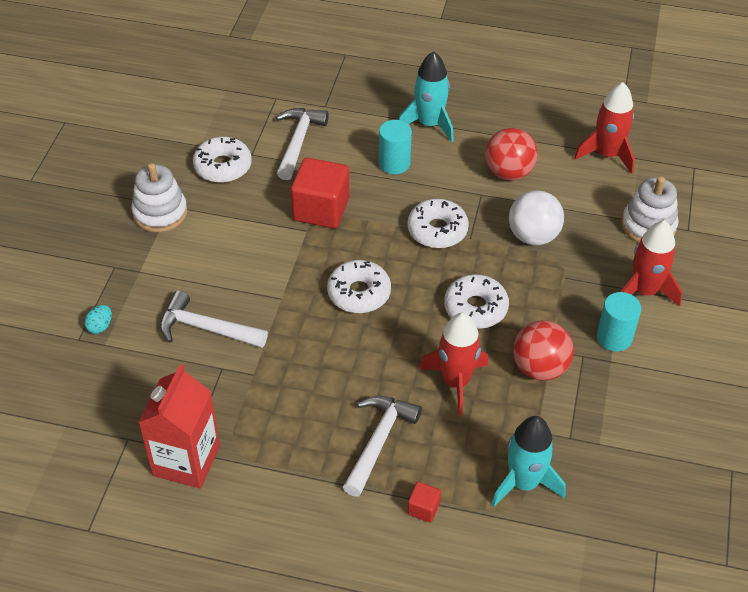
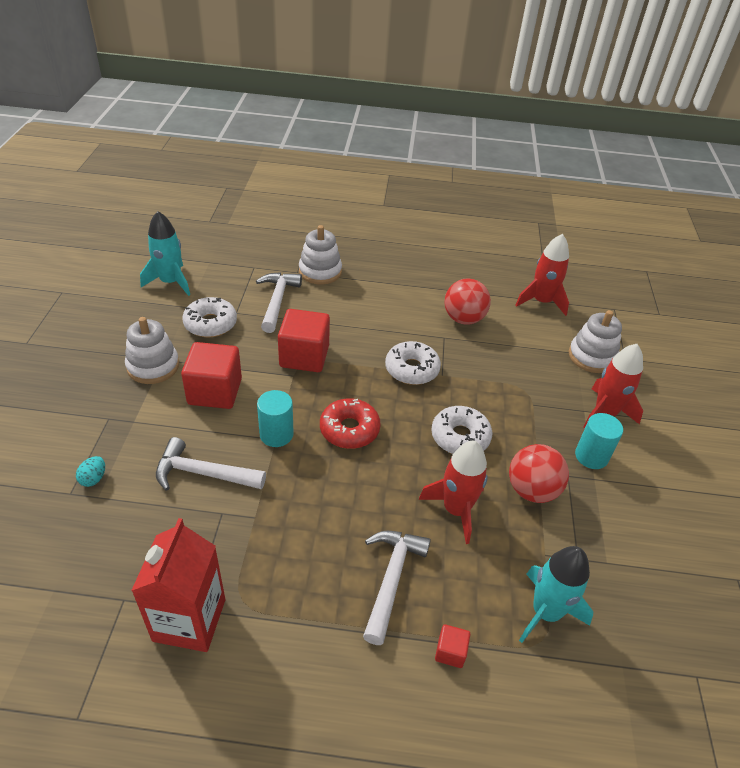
camera: 10 degrees left, 5 degrees down
white donut [327,260,391,313] -> red donut [320,398,381,449]
turquoise cylinder [379,120,412,174] -> turquoise cylinder moved to [257,390,294,447]
turquoise rocket [399,51,454,142] -> turquoise rocket moved to [140,211,190,296]
white ball [509,190,564,245] -> none
none -> red cube [181,342,242,409]
none -> white stacking toy [299,225,342,285]

